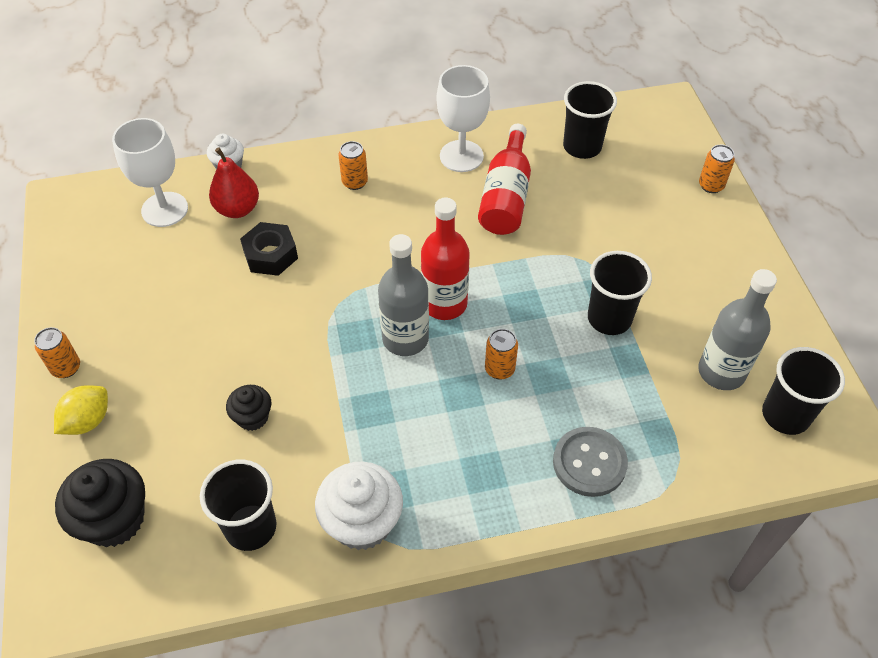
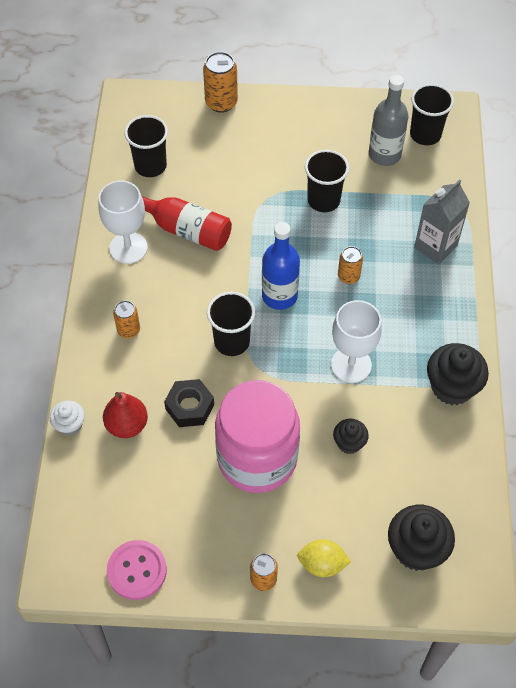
camera: 75 degrees left, 5 degrees up
yellow lemon [54,385,108,435] -> yellow lemon turned 45 degrees counterclockwise [297,539,351,577]
white goblet [112,118,188,227] -> white goblet moved to [331,300,382,383]
black cup [200,459,276,551] -> black cup moved to [207,292,255,356]
white cupcake [315,462,403,550] -> black cupcake [427,343,489,405]
grey bottle [378,234,429,356] -> none
red bottle [421,198,470,320] -> blue bottle [262,222,300,310]
grey button [553,427,628,497] -> grey carton [414,179,470,264]
orange can [699,145,735,193] -> orange can [203,52,238,113], size x1.59
none -> pink button [107,540,167,600]
none -> pink jar [215,380,300,493]

